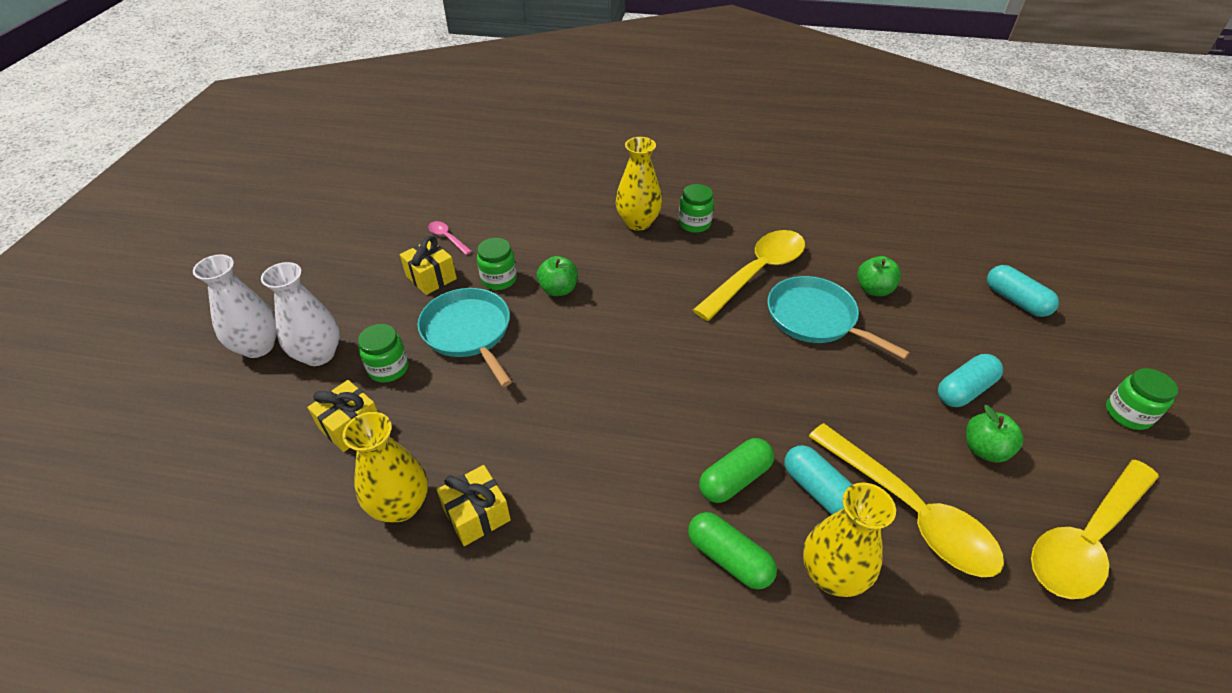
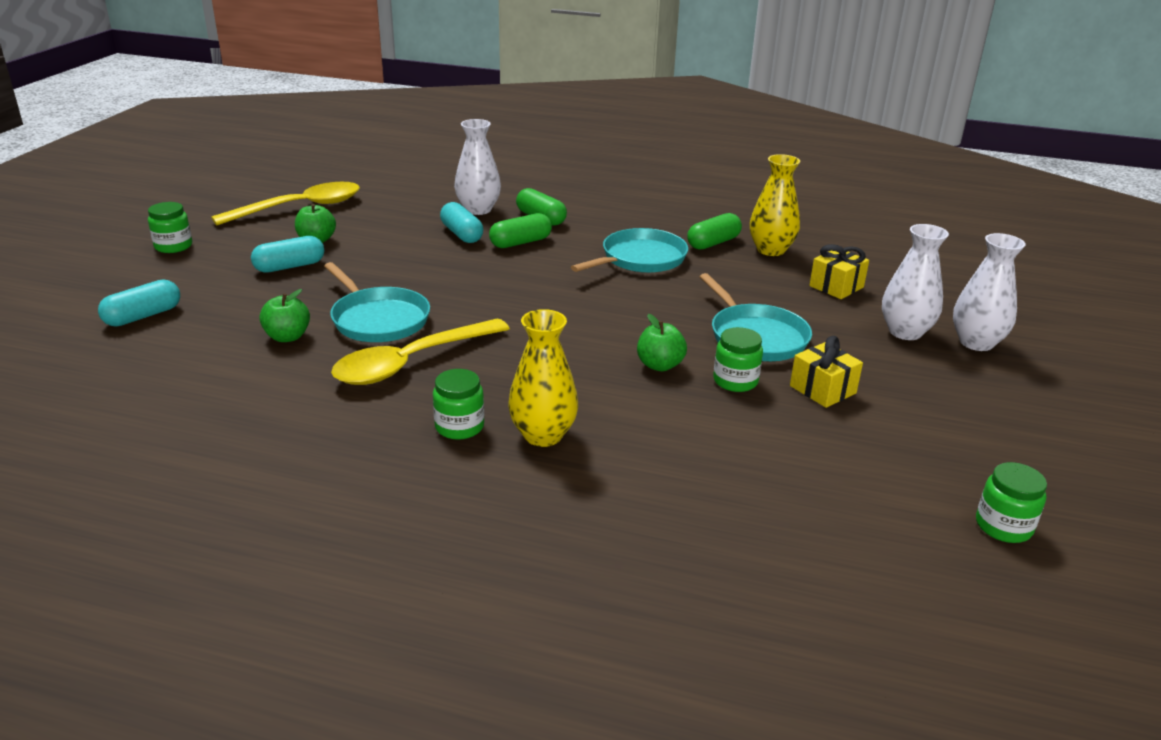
camera: 175 degrees left, 15 degrees down
green jar [358,324,408,382] -> green jar moved to [976,462,1047,543]
pink spoon [428,221,472,255] -> none
yellow gift [437,465,511,546] -> green capsule [687,213,742,250]
yellow vase [803,482,896,597] -> white vase [454,119,501,215]
yellow spoon [808,423,1004,577] -> none
turquoise capsule [987,265,1059,317] -> turquoise capsule turned 75 degrees clockwise [98,279,180,327]
none -> turquoise pan [571,228,688,273]

